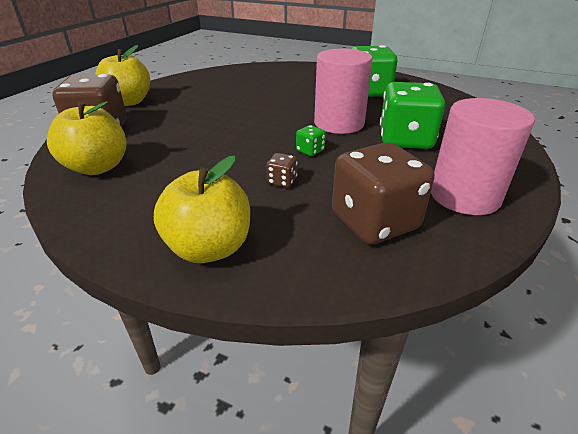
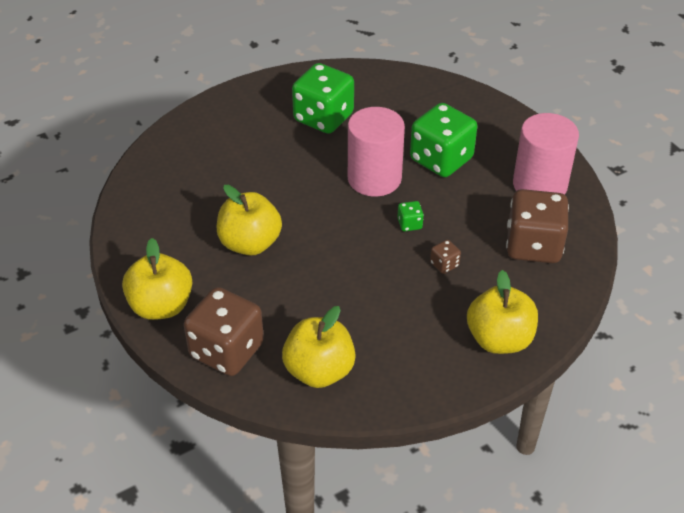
camera: 55 degrees left, 10 degrees up
none -> yellow apple [217,185,282,256]

